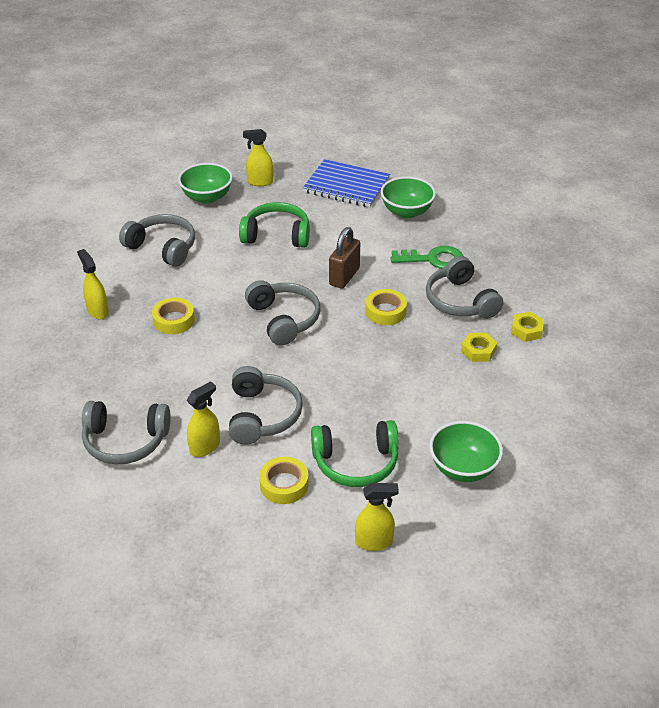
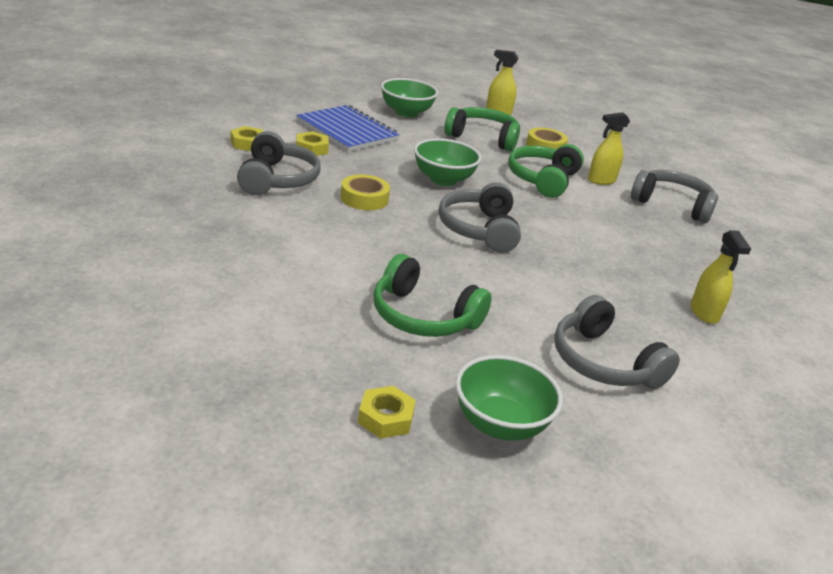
camera: 160 degrees left, 10 degrees down
yellow tape [152,298,195,334] -> none
grey headphones [229,366,303,445] -> green headphones [508,144,584,198]
yellow spray bottle [243,129,273,186] -> yellow nut [358,386,416,439]
blue notebook [303,159,390,207] -> blue notebook moved to [296,105,400,152]
brown padlock [329,227,360,289] -> none
green bowl [381,176,436,218] -> green bowl moved to [414,138,482,186]
green key [391,246,463,269] -> none

